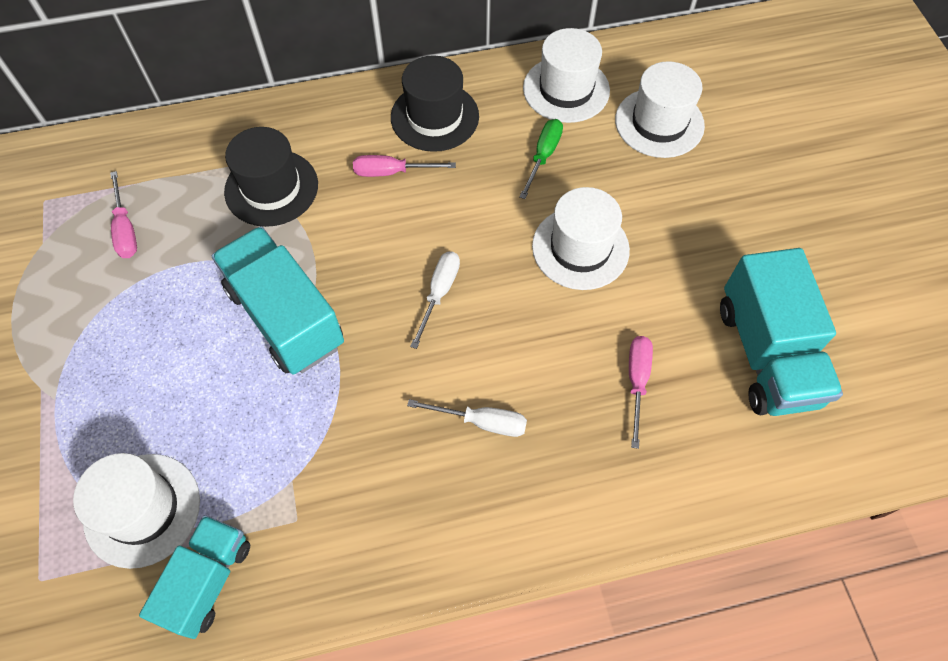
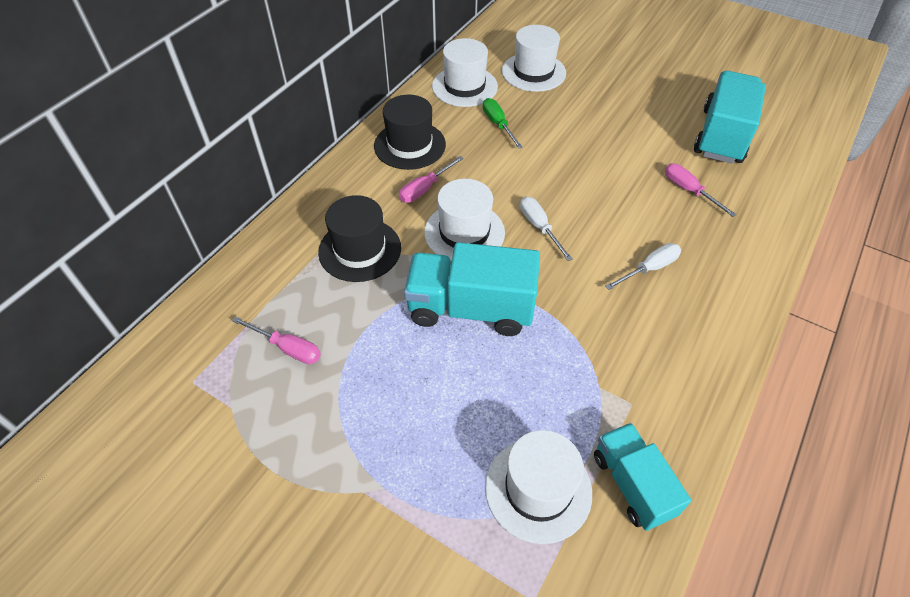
camera: 45 degrees left, 10 degrees down
white hat [532,187,630,290] -> white hat moved to [424,179,505,261]
turquoise truck [720,248,843,416] -> turquoise truck turned 105 degrees counterclockwise [694,71,766,164]

